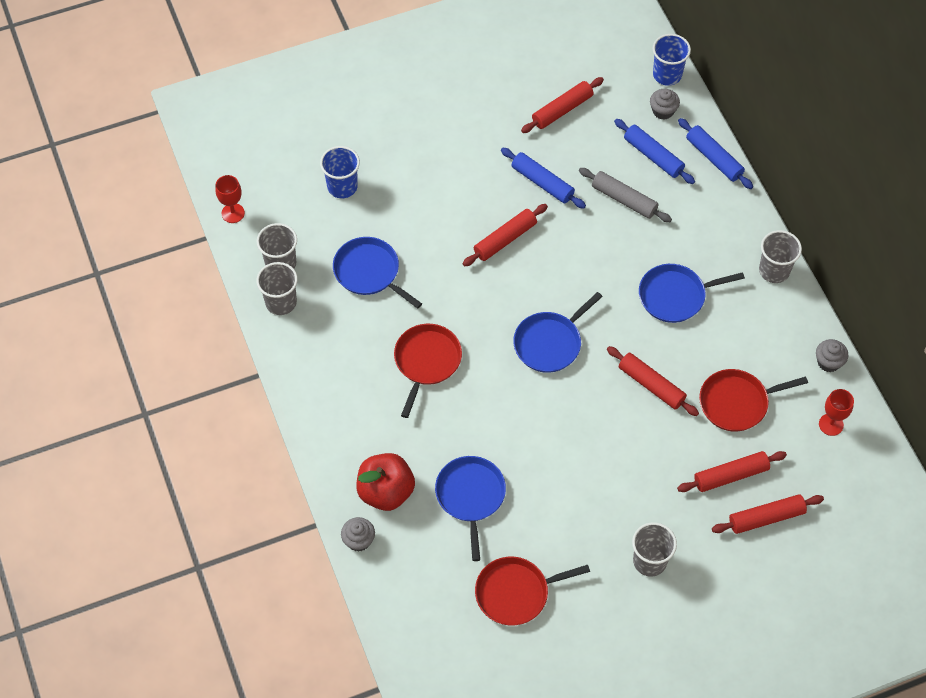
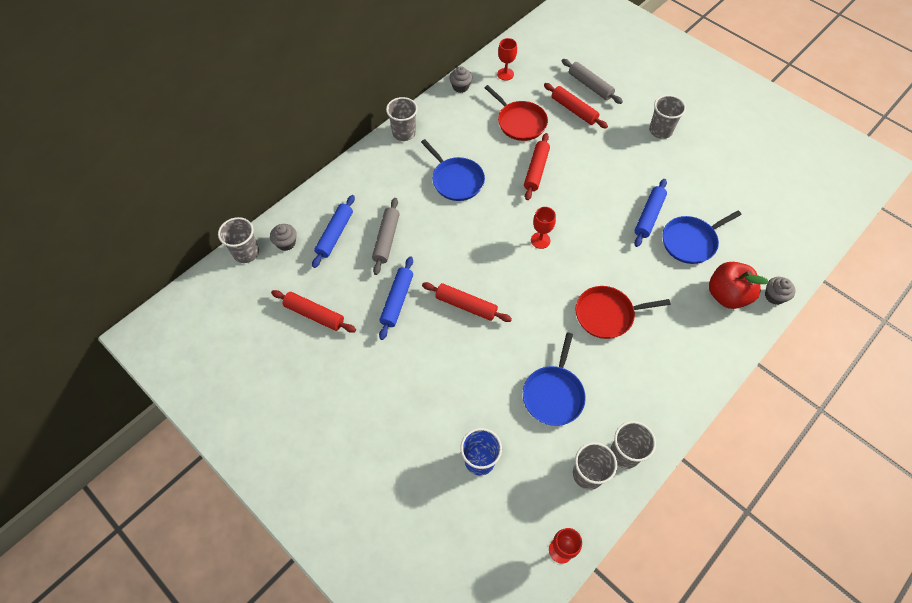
camera: 115 degrees left, 0 degrees up
red pan [475,557,590,625] -> none
blue pan [513,292,603,373] -> red goblet [531,207,556,249]
blue cup [653,34,691,86] -> grey cup [218,217,259,263]
blue rolling pin [678,118,753,189] -> blue rolling pin moved to [634,179,667,247]
red rolling pin [712,494,824,534] -> grey rolling pin [562,59,623,104]

